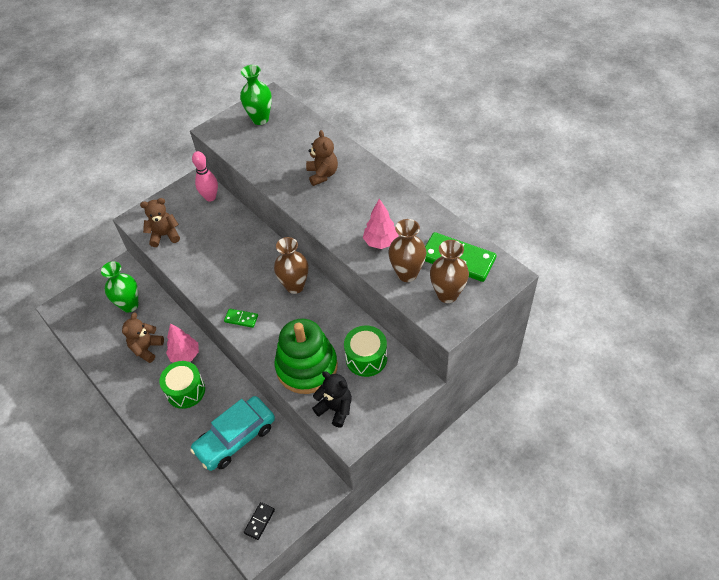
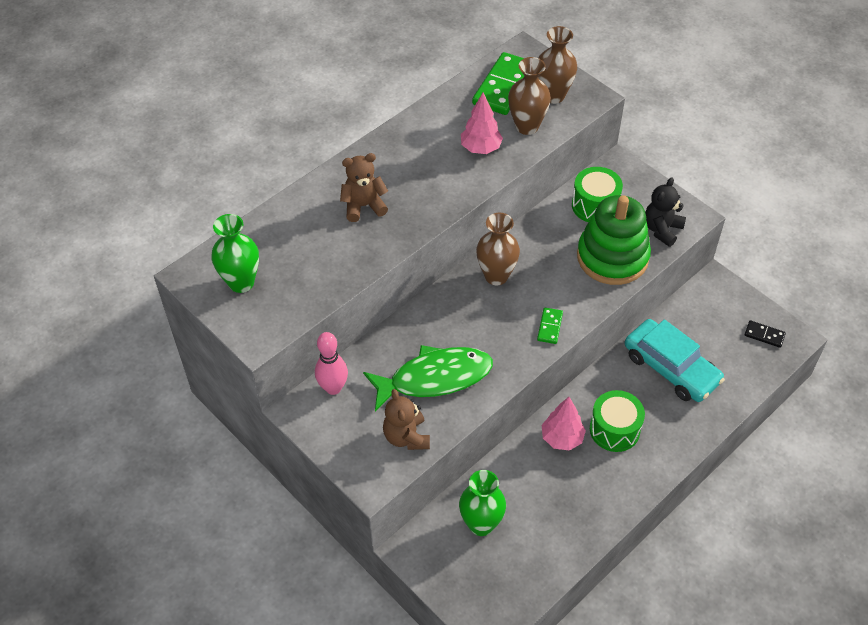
camera: 95 degrees left, 0 degrees up
brown teddy bear [122,313,164,363] -> none
none -> green fish [363,345,493,411]

